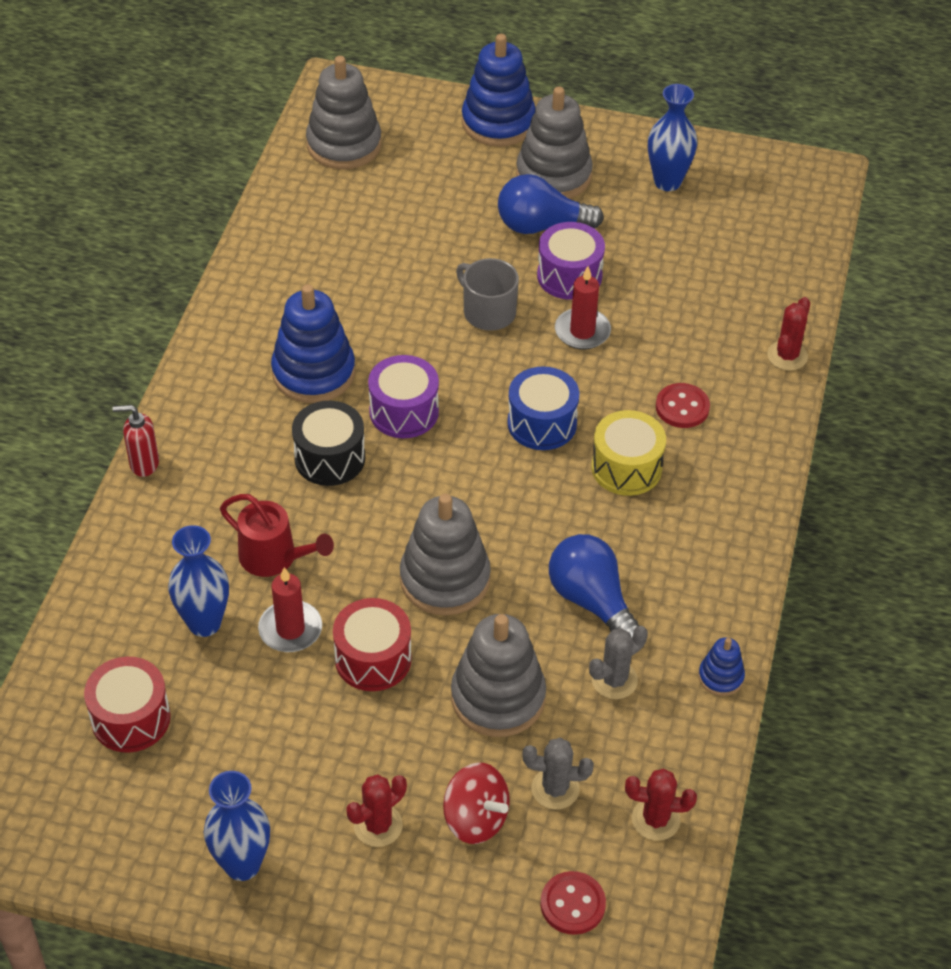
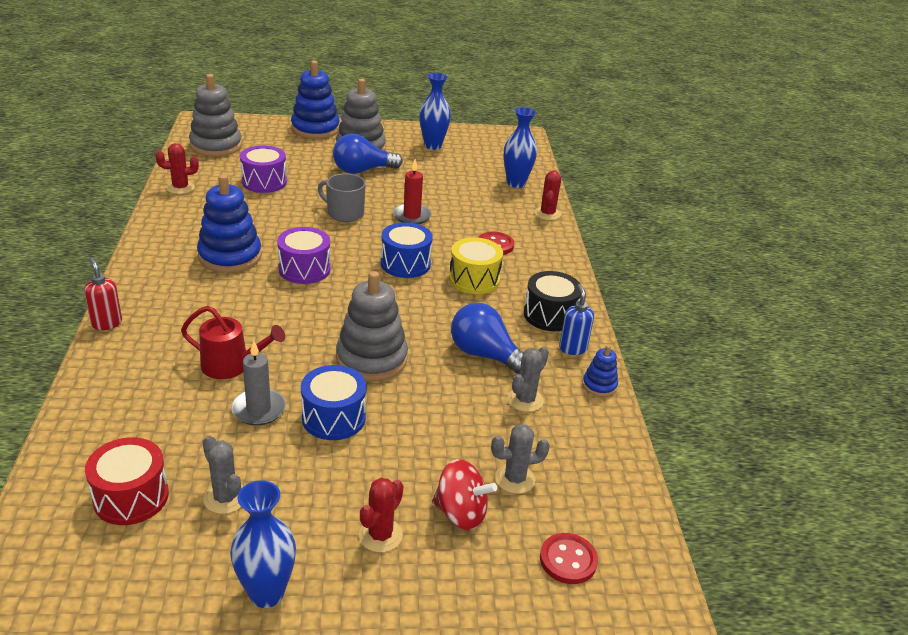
camera: 20 degrees left, 15 degrees down
red soap dispenser [112,405,159,477] -> red soap dispenser turned 75 degrees clockwise [84,257,122,330]
blue vase [168,525,229,637] -> blue vase moved to [504,107,537,188]
red candle [258,567,322,652] -> grey candle [231,341,286,426]
black drum [292,401,365,486] -> black drum moved to [524,271,581,331]
red drum [333,598,412,691] -> blue drum [301,365,366,440]
grey stacking toy [451,614,546,737] -> none
purple drum [537,222,605,300] -> purple drum moved to [240,145,287,193]
red cactus [625,769,697,841] -> red cactus moved to [155,143,199,194]
none -> grey cactus [203,436,243,514]
none -> blue soap dispenser [559,284,594,355]

